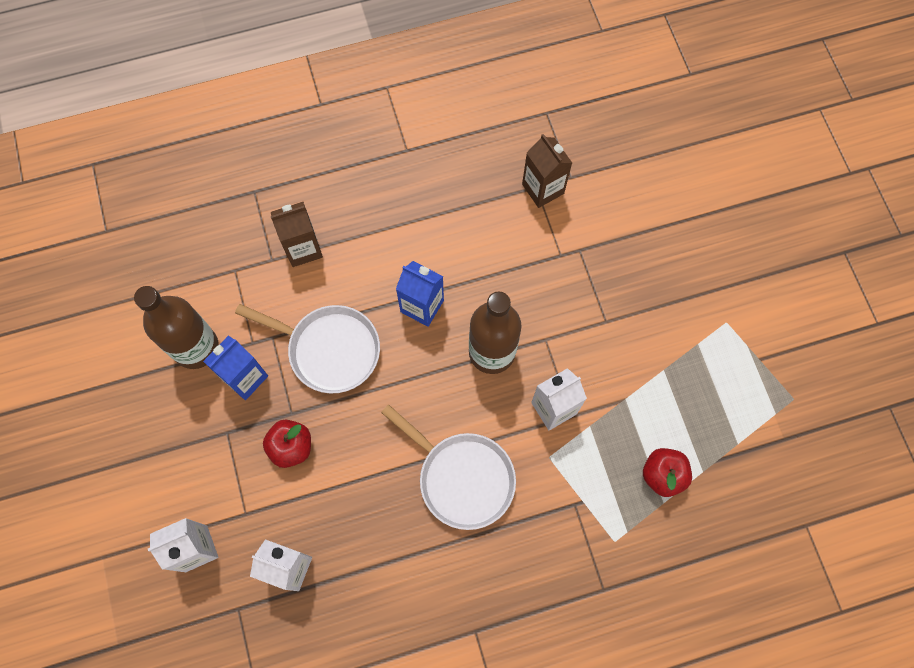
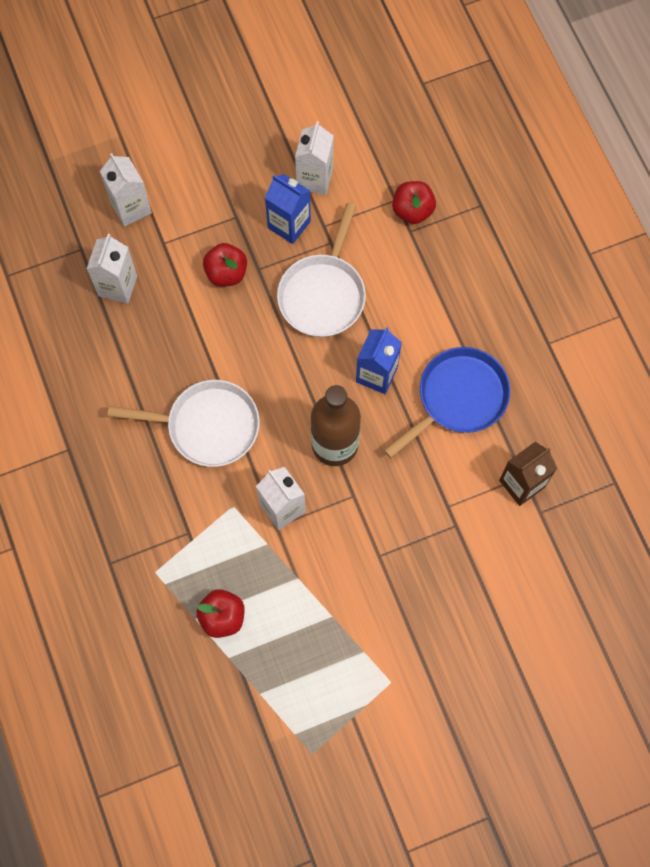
camera: 85 degrees right, 0 degrees up
brown bottle [134,286,219,369] -> white carton [295,121,334,195]
brown carton [271,202,323,267] -> none
white pan [381,404,516,530] -> white pan turned 120 degrees counterclockwise [107,380,260,467]
none -> blue pan [384,347,510,458]
none -> red apple [392,181,436,224]

